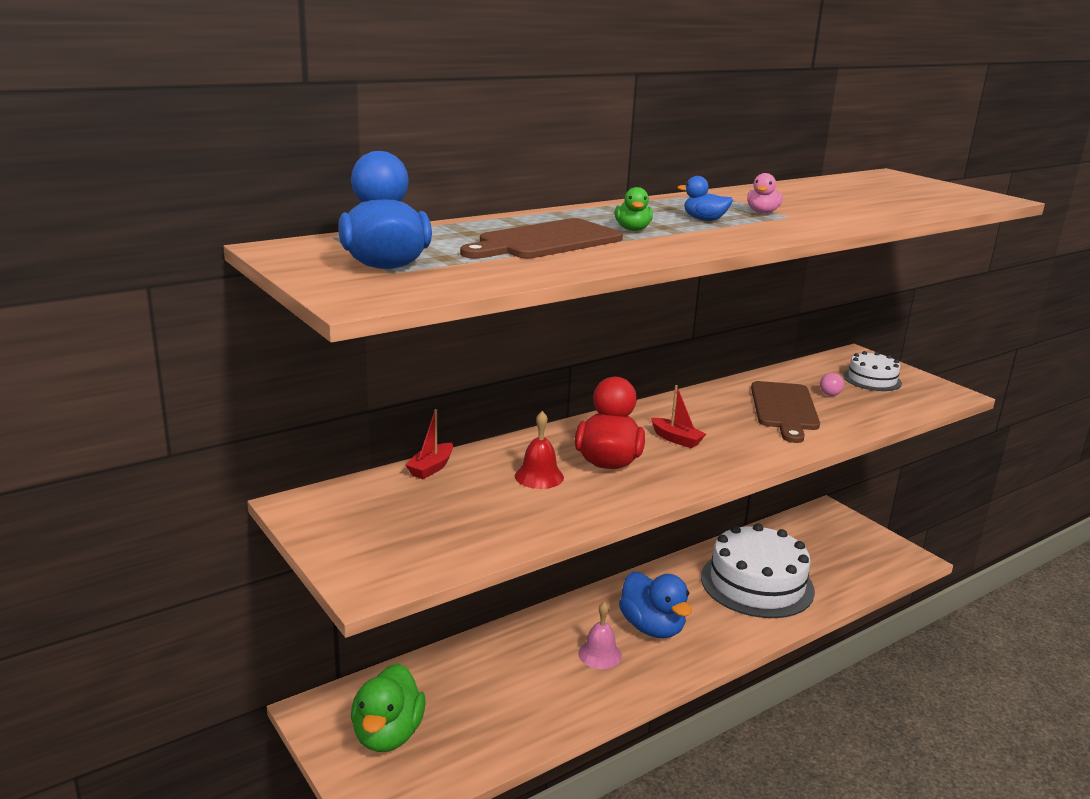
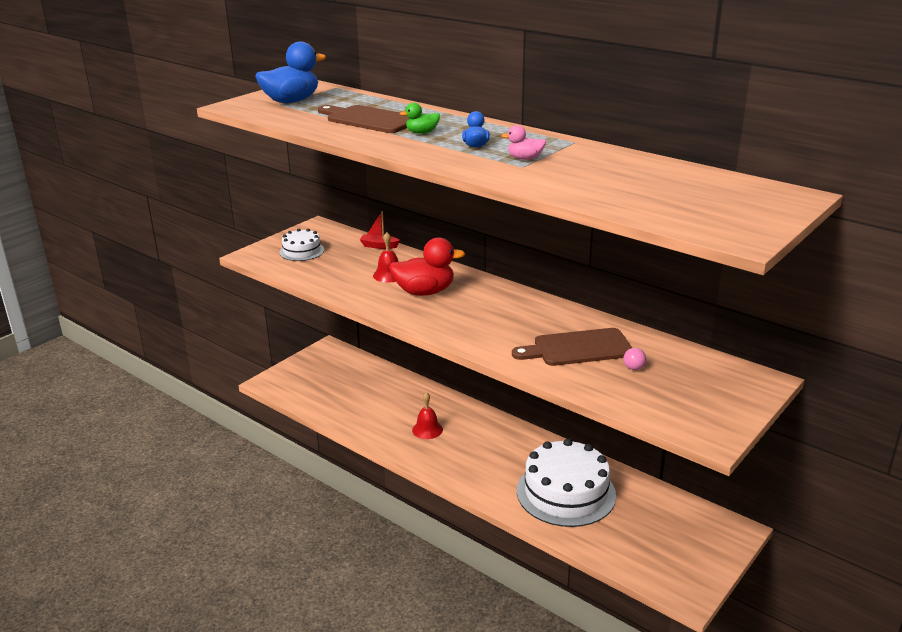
camera: 75 degrees right, 5 degrees up
green duck [351,663,426,752] -> none
pink bell [578,602,622,669] -> red bell [412,392,443,439]
blue duck [619,571,692,638] -> none
red boat [651,385,706,448] -> none
white cake [843,351,902,391] -> white cake moved to [279,229,324,261]

